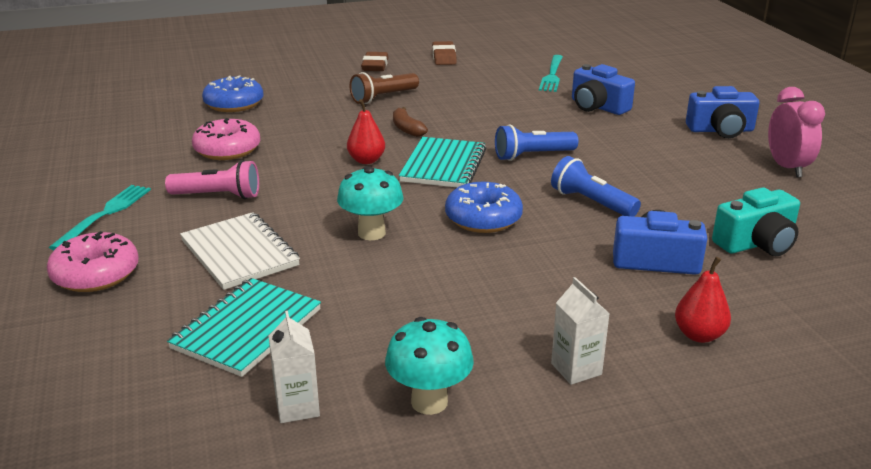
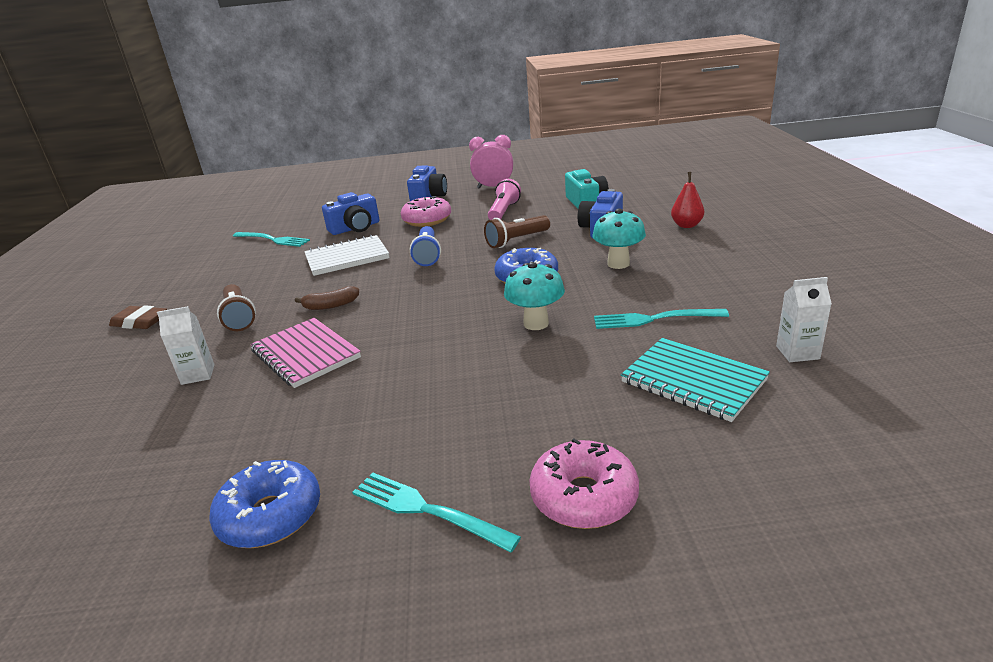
camera: 75 degrees left, 0 degrees up
pink flashlight [165,160,259,199] -> pink flashlight moved to [488,179,521,220]
white notebook [180,212,300,290] -> white notebook moved to [304,235,389,276]
pink donut [192,118,260,160] -> pink donut moved to [401,196,451,227]
blue donut [202,75,264,112] -> blue donut moved to [209,460,320,548]
red pear [347,99,385,164] -> none
turquoise mushroom [385,317,474,415] -> turquoise mushroom moved to [592,209,646,269]
turquoise notebook [399,137,486,188] -> none
brown eraser [432,41,457,65] -> none
blue flashlight [551,156,641,217] -> brown flashlight [484,215,550,248]
white carton [551,277,610,385] -> white carton moved to [157,306,215,385]
none -> pink notebook [250,318,361,388]
none -> turquoise fork [594,309,729,329]

